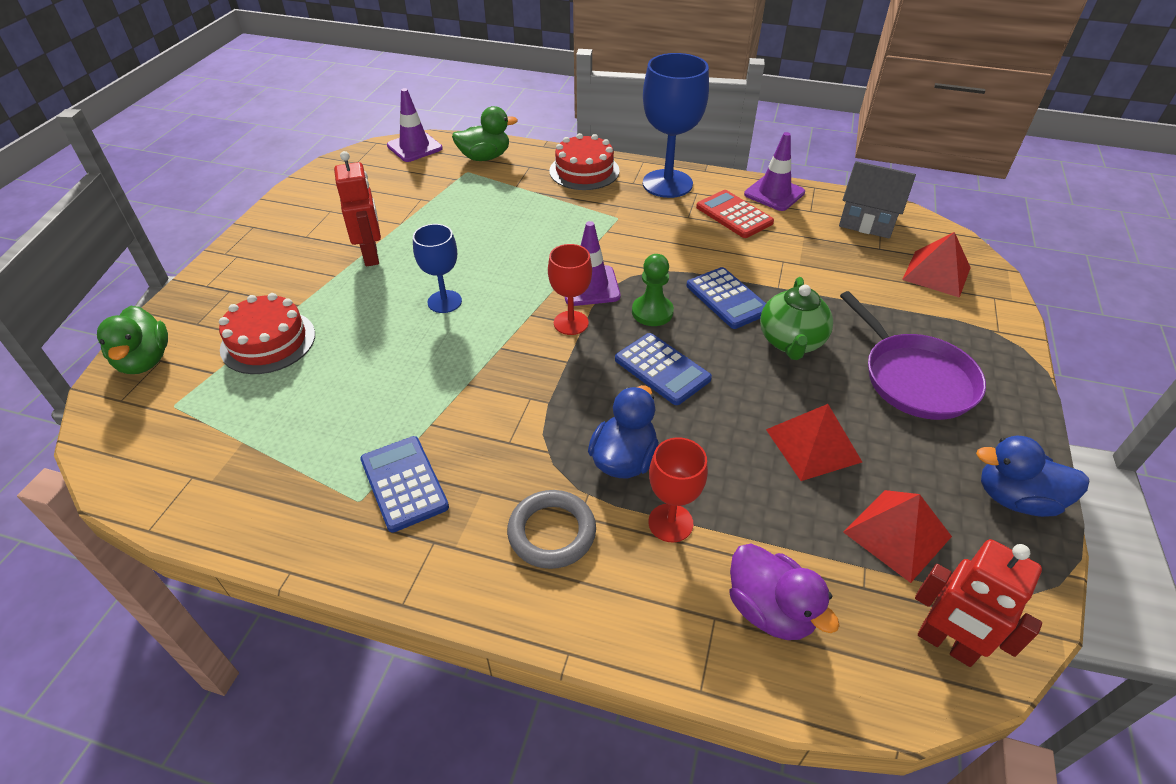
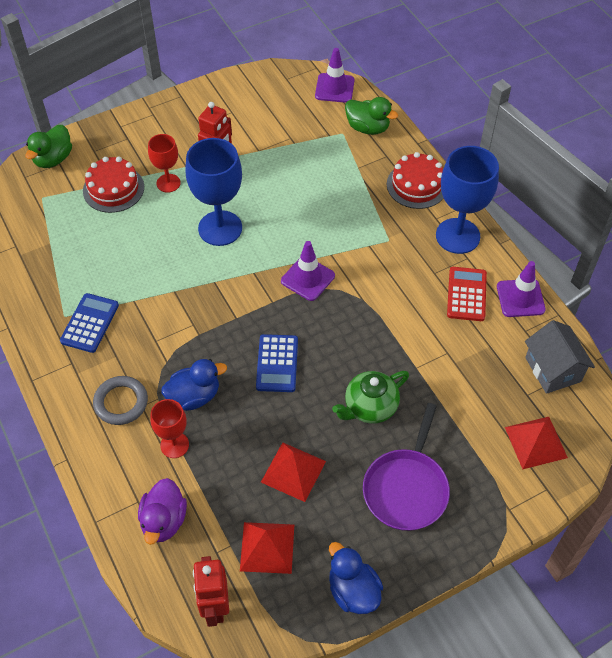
camera: 45 degrees right, 10 degrees up
blue goblet [413,224,462,313] -> blue goblet [185,138,242,246], size x1.78
red goblet [548,244,592,335] -> red goblet moved to [148,134,181,193]
green pawn [632,254,674,326] -> none
blue calculator [686,267,766,329] -> none

